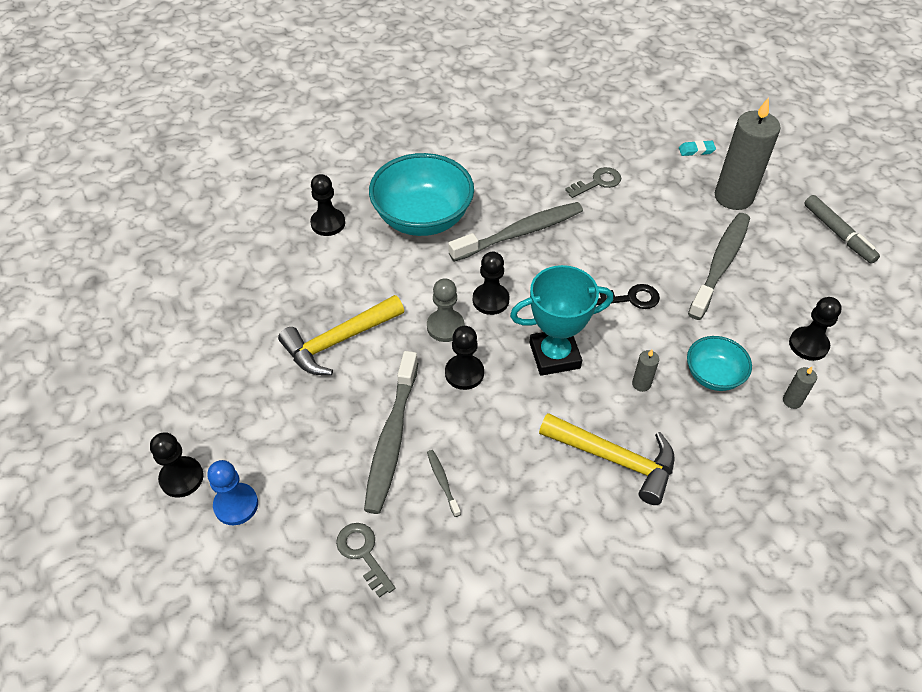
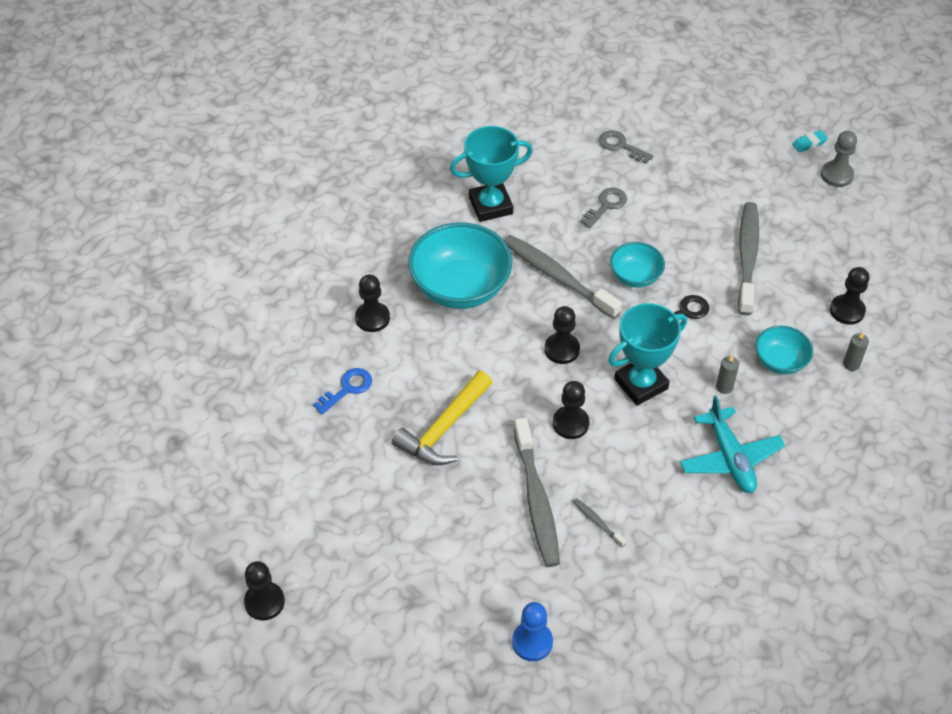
camera: 20 degrees left, 0 degrees up
black pawn [150,432,204,498] -> black pawn moved to [244,561,285,620]
blue pawn [207,460,258,525] -> blue pawn moved to [512,602,553,661]
grey key [336,523,395,598] -> grey key moved to [599,130,654,164]
grey pawn [427,278,464,342] -> grey pawn moved to [821,131,857,187]
grey toothbrush [448,202,583,262] -> grey toothbrush turned 90 degrees counterclockwise [504,235,622,319]
yellow hammer [539,413,675,505] -> turquoise plane [680,395,785,493]
turquoise eraser [679,140,716,156] -> turquoise eraser moved to [792,130,828,153]
grey candle [715,97,781,210] -> none
grey marker [804,195,880,264] -> none
none -> blue key [313,368,372,414]
none -> turquoise trophy [450,126,533,222]
none -> turquoise bowl [610,242,665,288]

